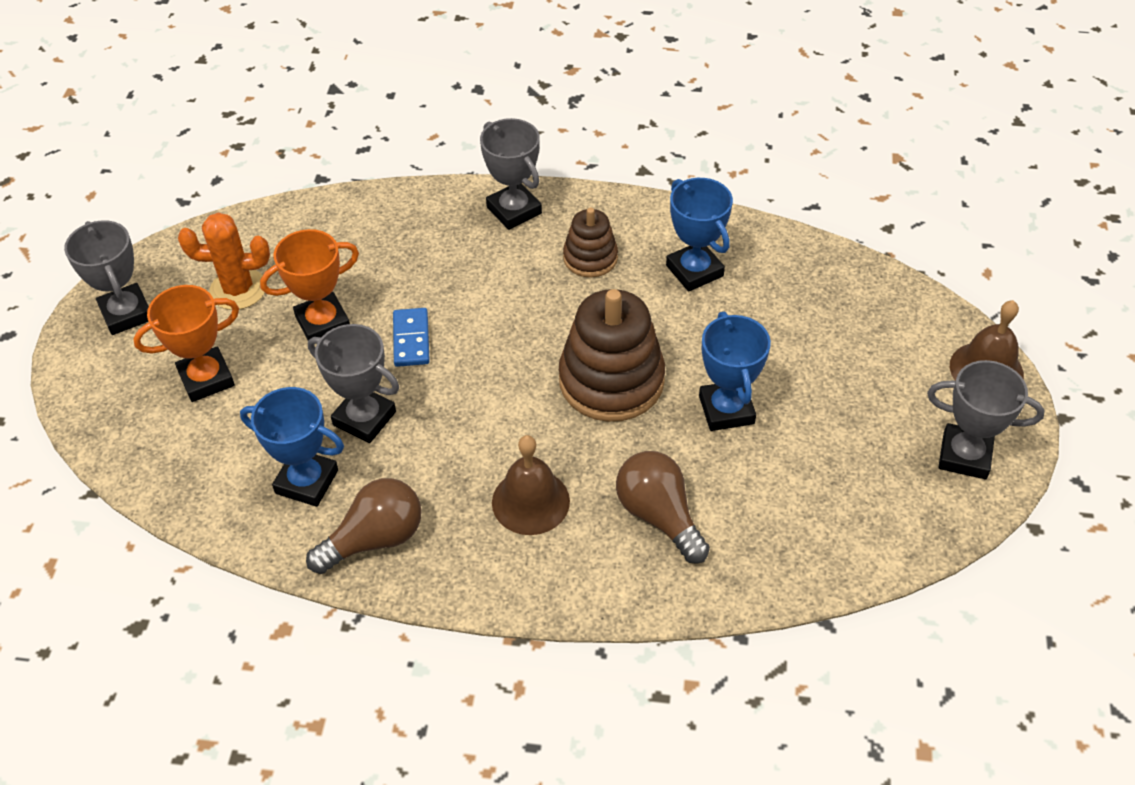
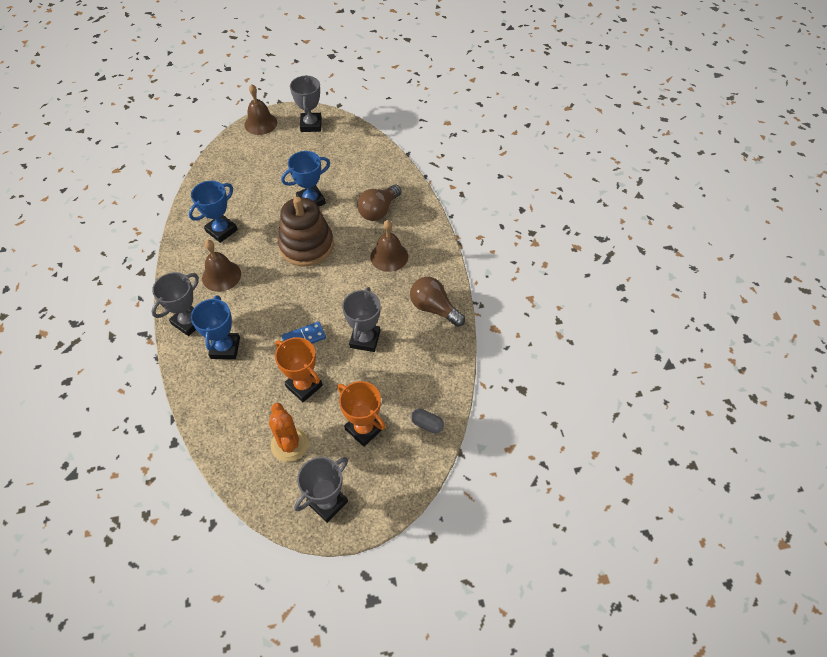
camera: 110 degrees left, 5 degrees up
blue trophy [240,387,344,507] -> blue trophy moved to [191,295,240,359]
brown stacking toy [563,208,618,278] -> brown bell [202,240,241,292]
none -> grey capsule [411,409,444,433]

